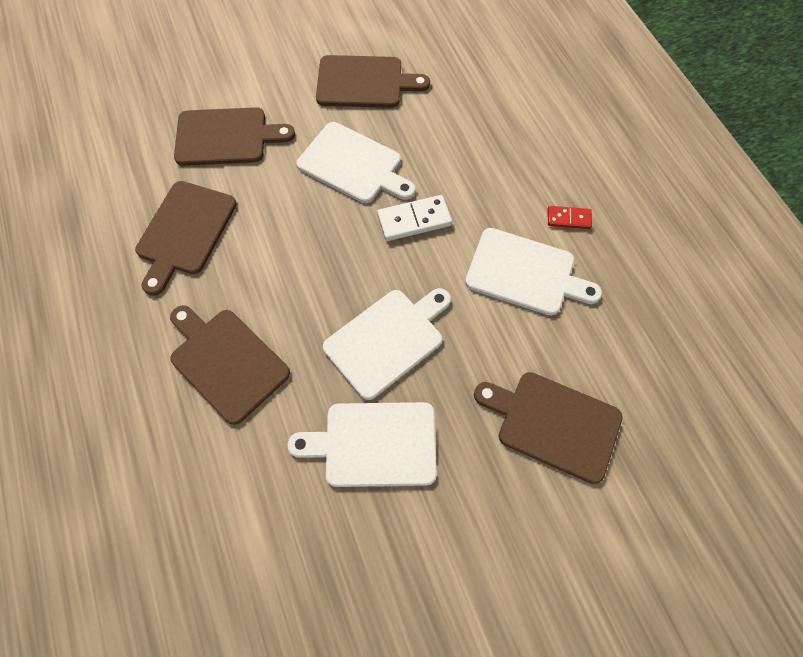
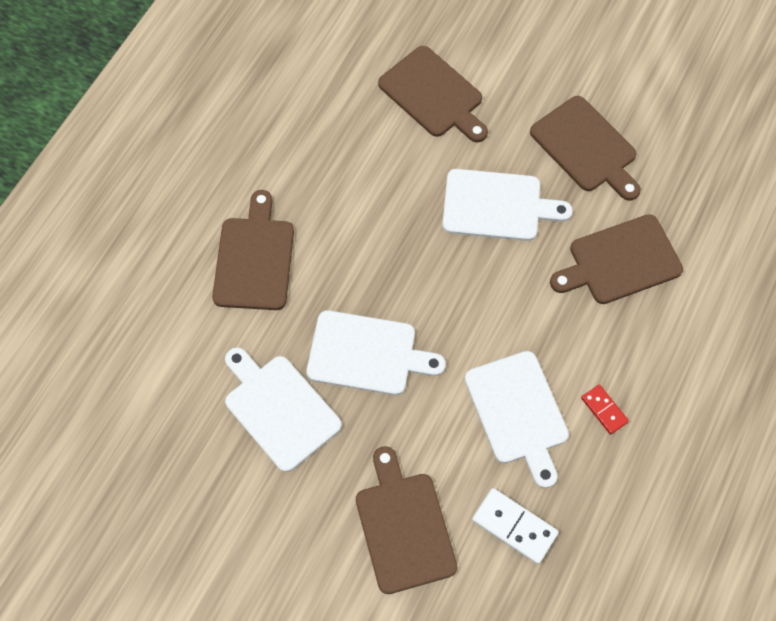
camera: 50 degrees right, 0 degrees up
brown cutting board [135,181,237,296] -> brown cutting board moved to [550,214,683,304]
white cutting board [297,122,416,203] -> white cutting board turned 75 degrees counterclockwise [442,169,573,241]
white domino [377,195,452,241] -> white domino moved to [472,488,559,564]

